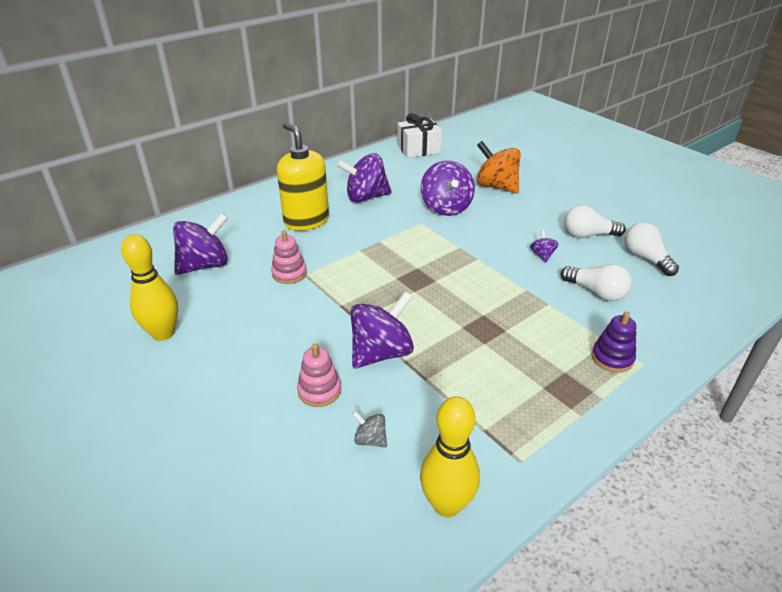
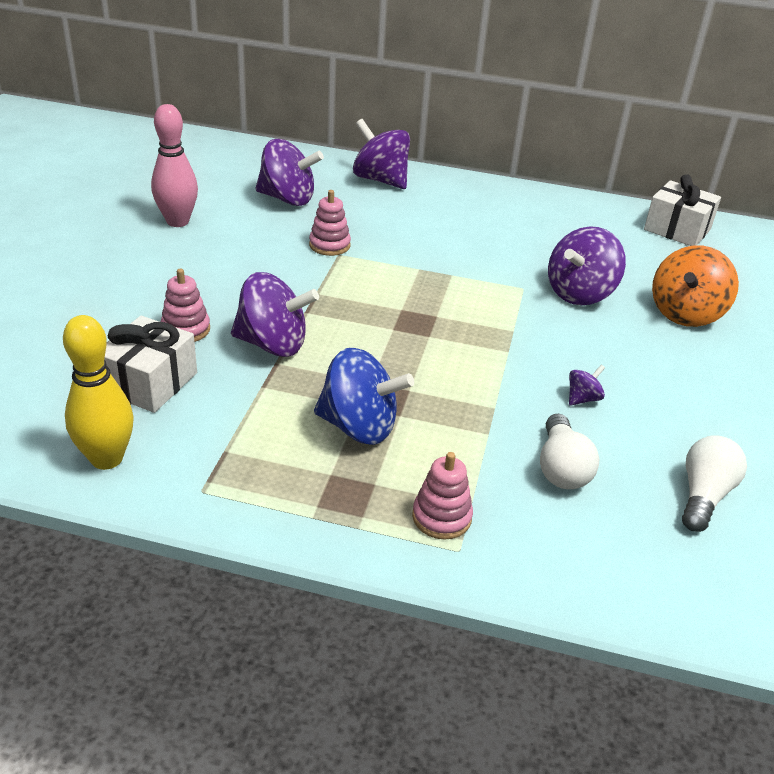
camera: 50 degrees right, 0 degrees up
yellow bowling pin [121,234,178,341] -> pink bowling pin [151,104,198,227]
yellow soap dispenser [277,122,329,231] -> none
purple spinning top [337,153,392,202] -> purple spinning top moved to [353,119,410,189]
grey spinning top [352,411,387,448] -> white gift [104,315,197,413]
orange spinning top [476,141,521,193] -> orange spinning top turned 150 degrees counterclockwise [652,246,739,327]
white light bulb [564,205,626,238] -> none
purple stacking toy [592,312,636,373] -> pink stacking toy [412,452,473,540]
none -> blue spinning top [314,348,414,445]

